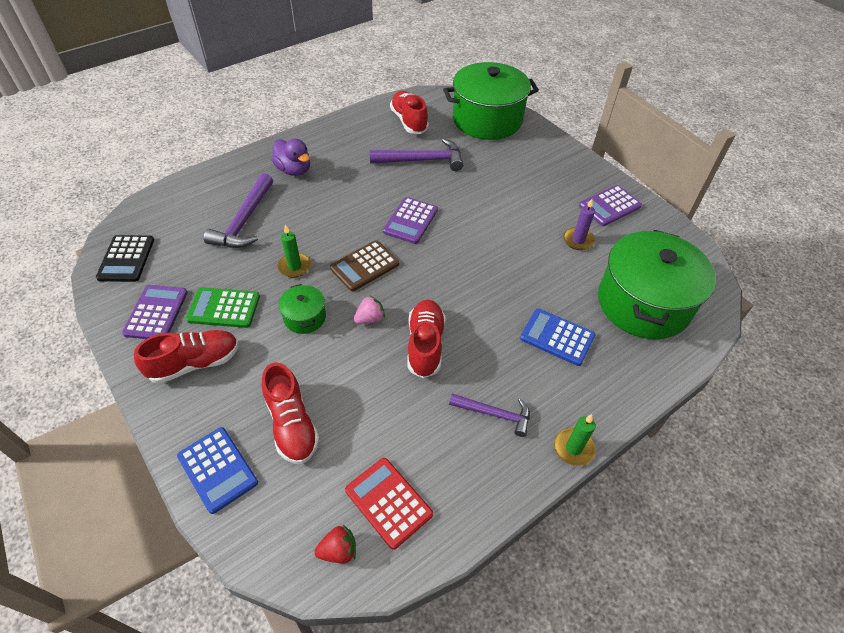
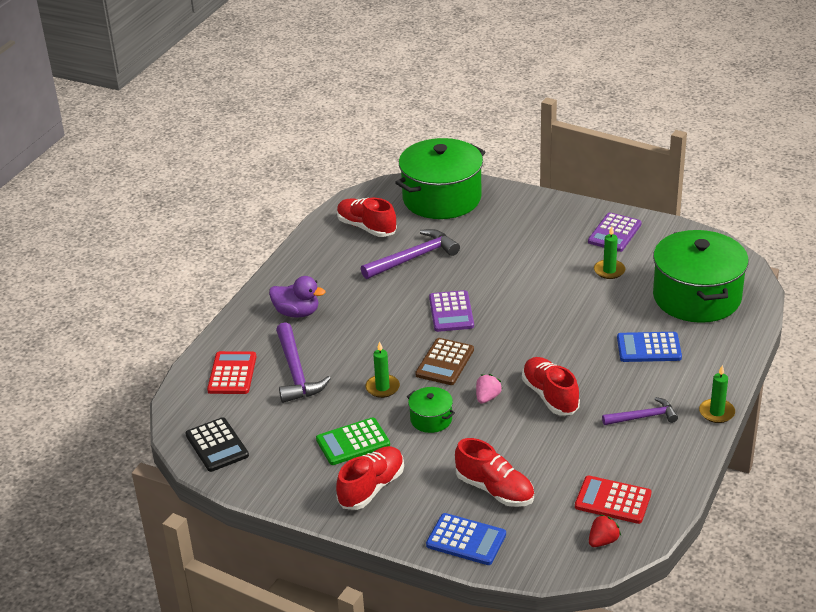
camera: 25 degrees left, 15 degrees down
purple calculator [122,285,188,339] -> none
purple candle [563,199,595,250] -> green candle [594,226,625,279]
none -> red calculator [207,351,256,394]

